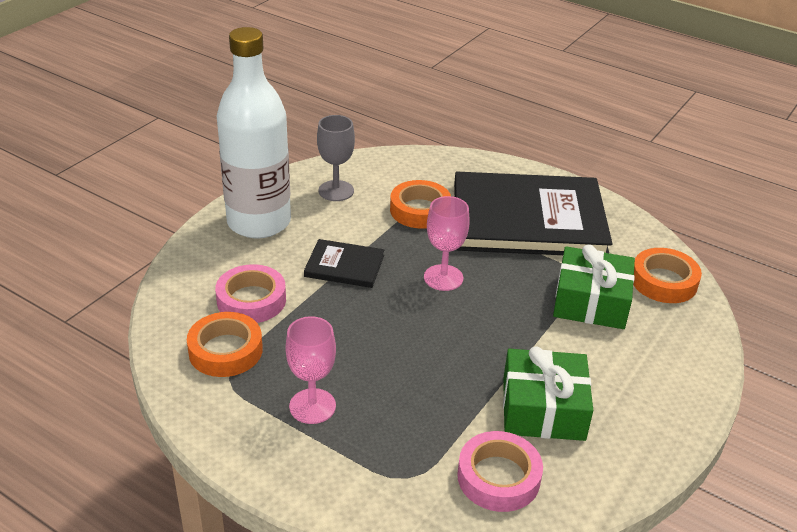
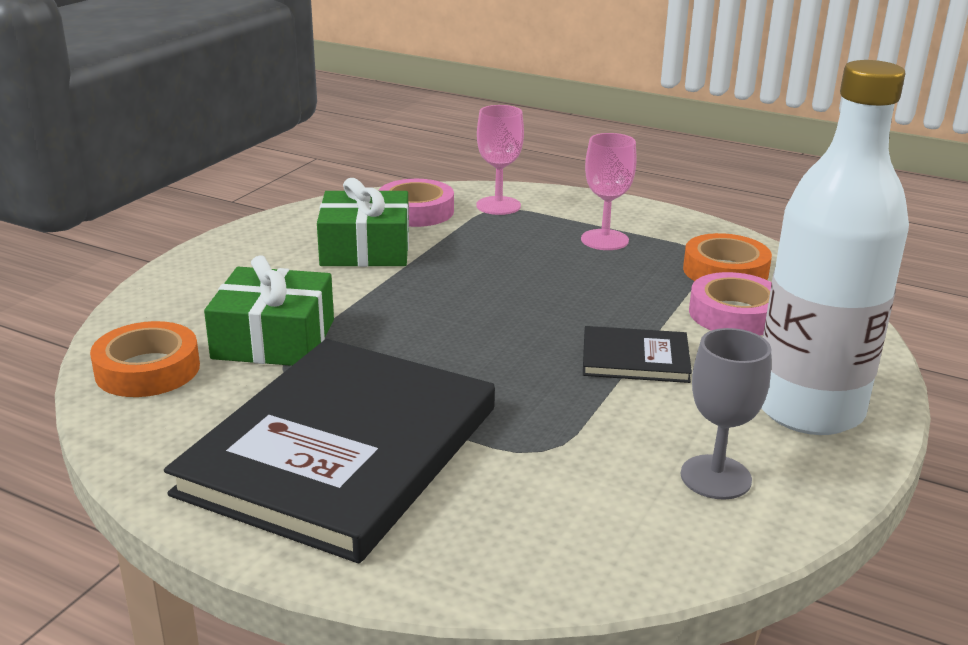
camera: 175 degrees right, 10 degrees down
orange tape [390,180,451,229] -> none
pink goblet [424,196,470,291] -> pink goblet moved to [476,105,524,215]
black book [454,172,613,255] -> black book turned 60 degrees counterclockwise [164,339,495,563]

